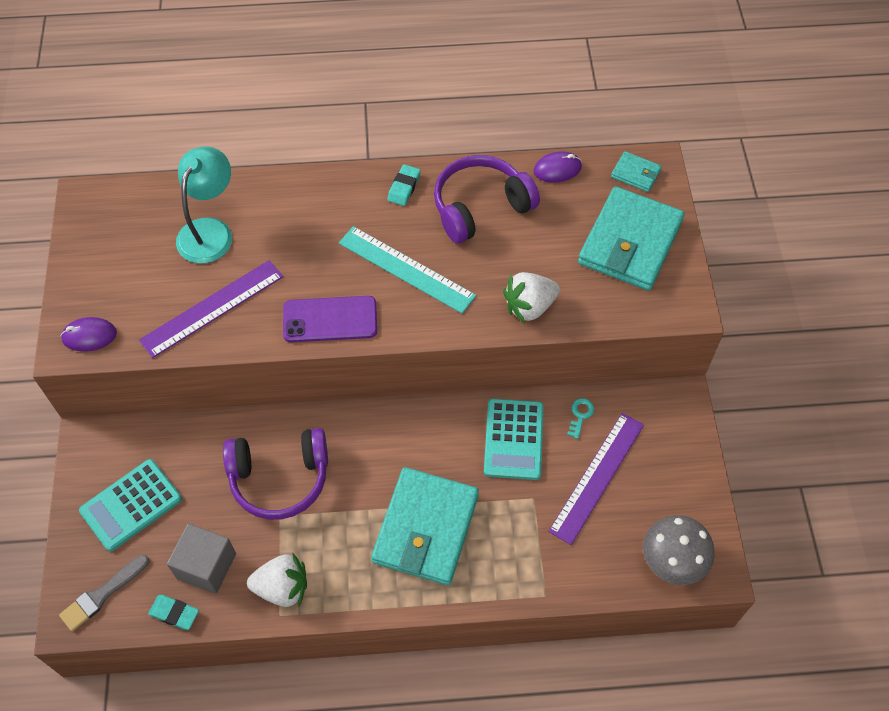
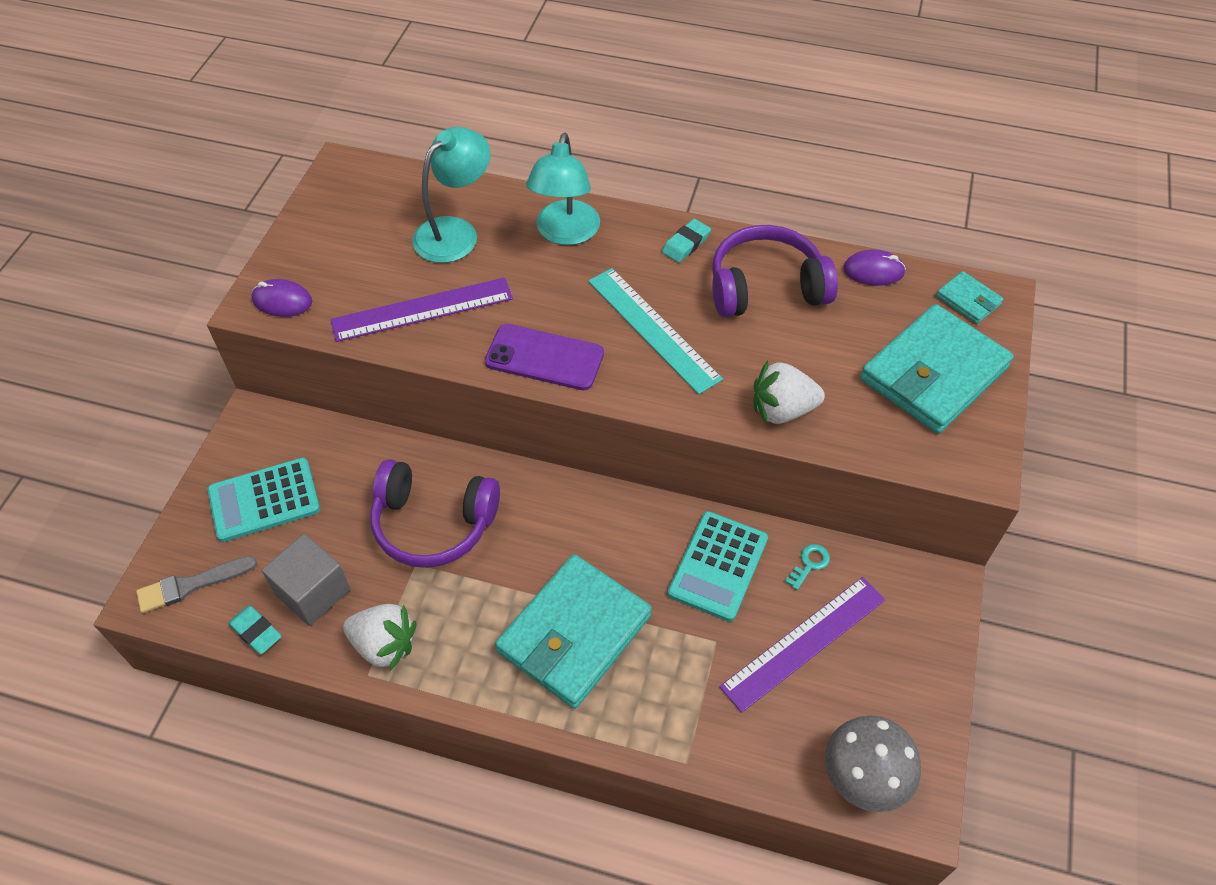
camera: 20 degrees right, 5 degrees down
none -> turquoise lamp [526,133,600,245]

